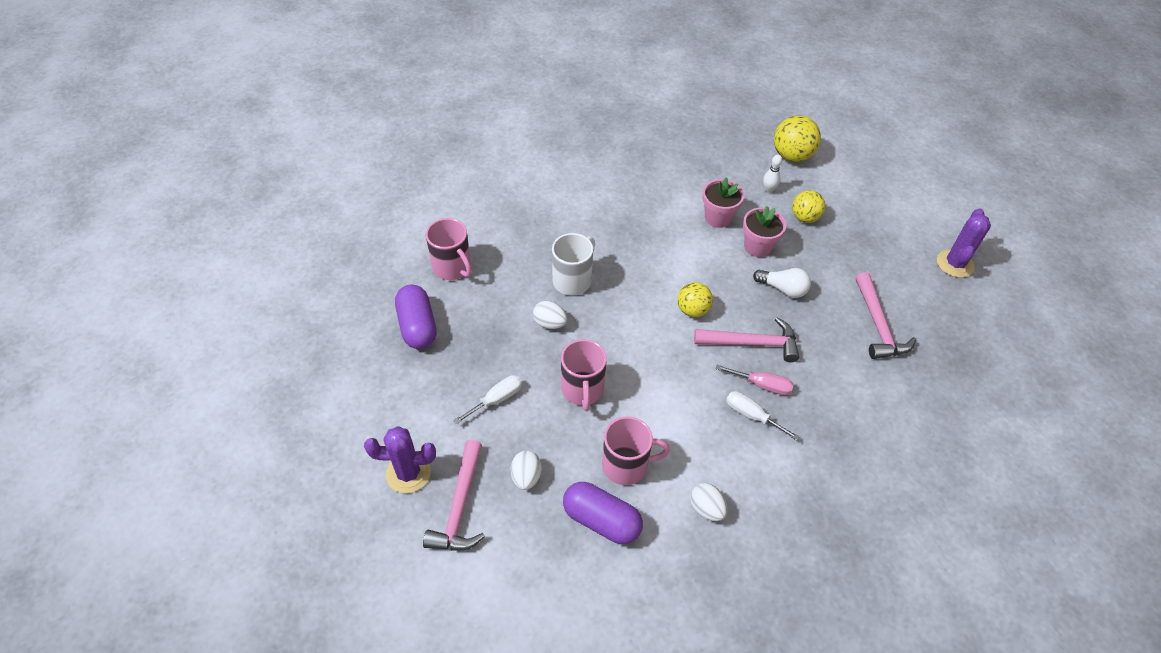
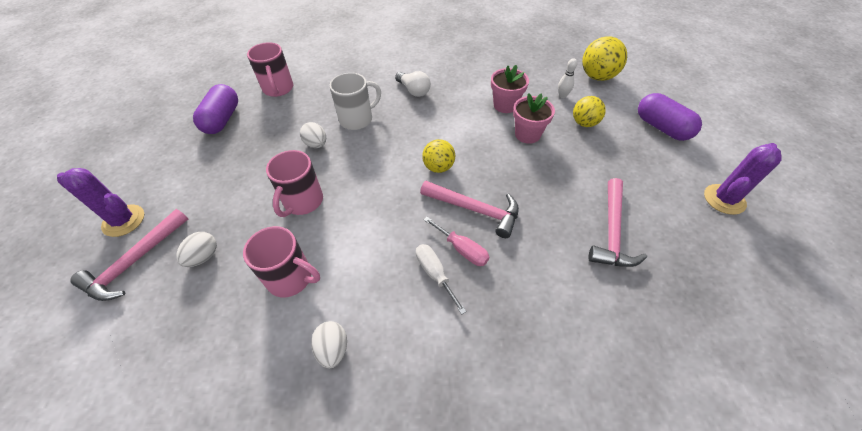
camera: 25 degrees right, 0 degrees up
white screwdriver [453,375,522,425] -> none
purple capsule [563,482,643,544] -> purple capsule moved to [638,93,702,141]
white light bulb [753,268,811,298] -> white light bulb moved to [395,71,431,97]

